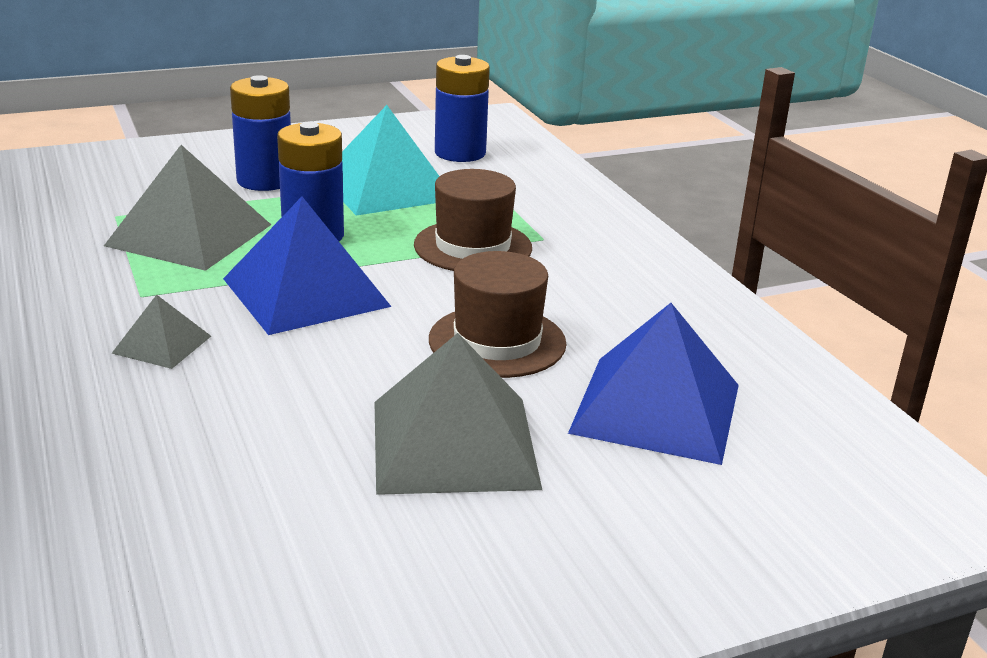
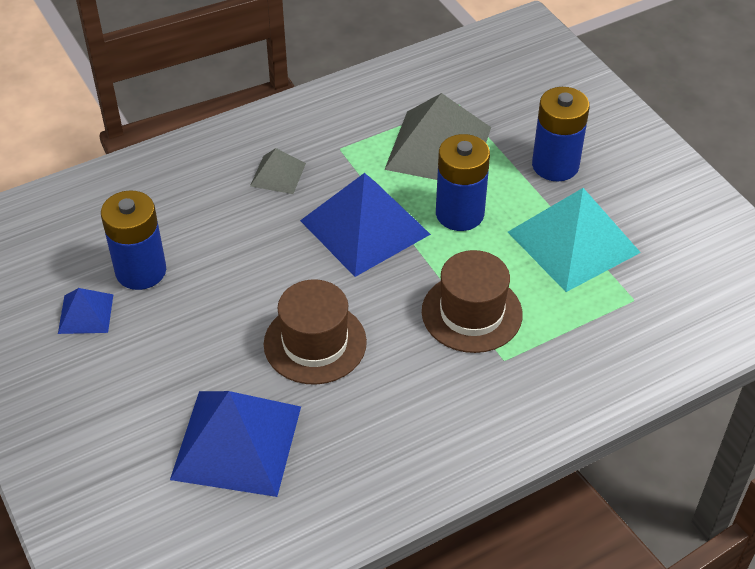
camera: 85 degrees right, 20 degrees up
grey pyramid [375,333,542,495] -> none
blue battery [435,55,490,162] -> blue battery moved to [101,190,166,290]
none -> blue pyramid [58,288,113,334]

